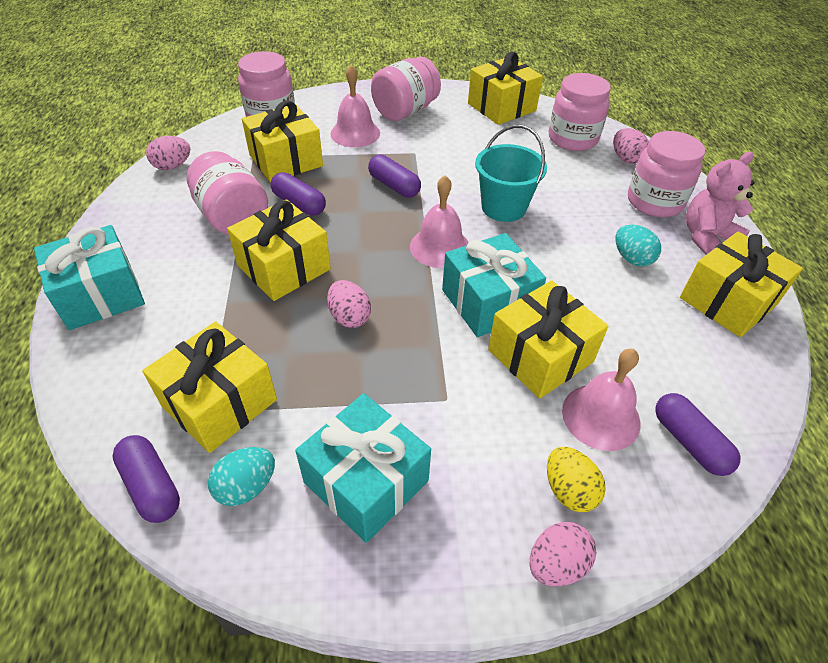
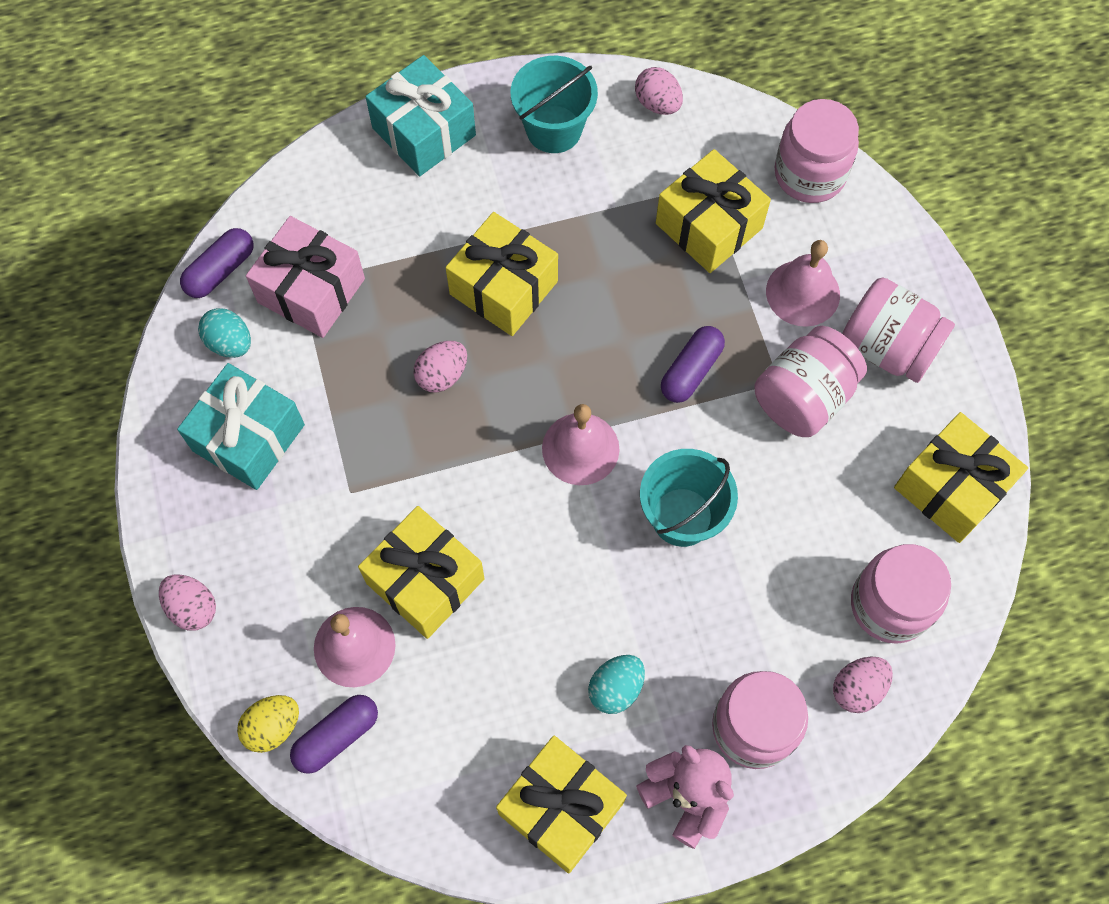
camera: 80 degrees right, 20 degrees up
yellow gift [142,321,277,453] -> pink gift [246,216,365,338]
pink jar [187,151,268,235] -> pink jar moved to [754,326,867,437]
purple capsule [270,172,326,216] -> none
turquoise gift [442,233,546,337] -> none
yellow egg [547,447,606,512] -> yellow egg moved to [237,695,299,753]
none -> turquoise bucket [511,56,598,153]

